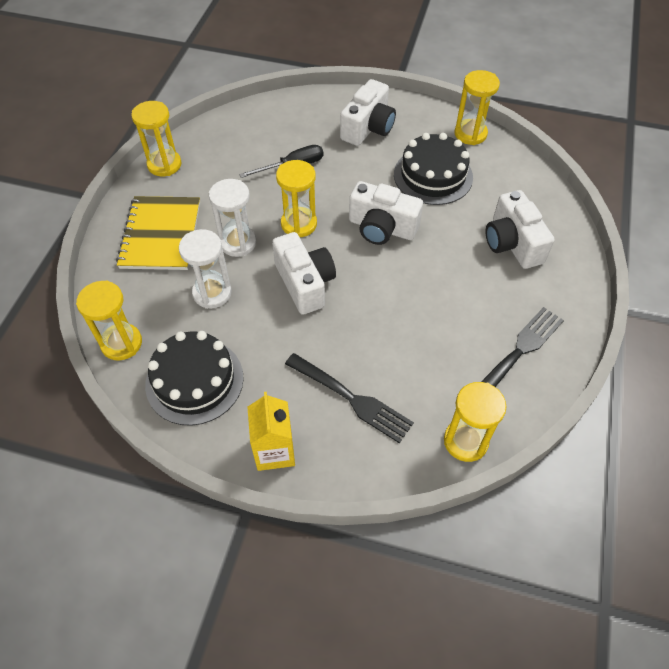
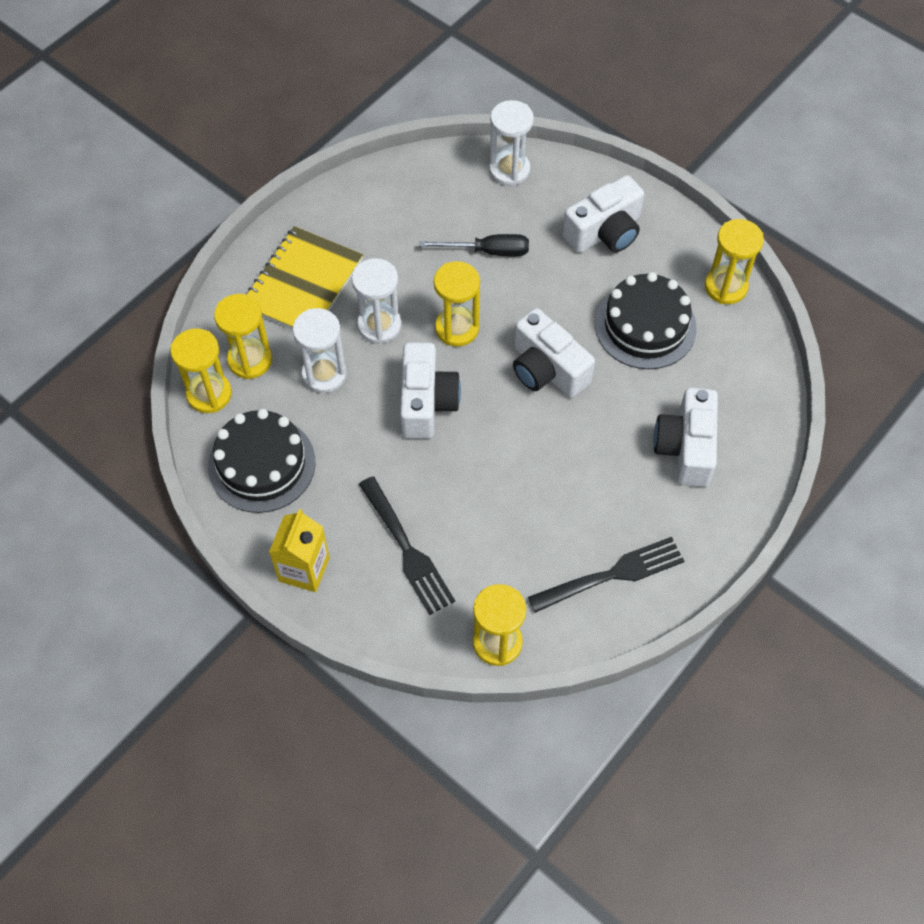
camera: 25 degrees right, 5 degrees up
yellow hourglass [131,101,181,176] -> yellow hourglass moved to [214,294,272,379]
none -> white hourglass [489,100,534,186]

